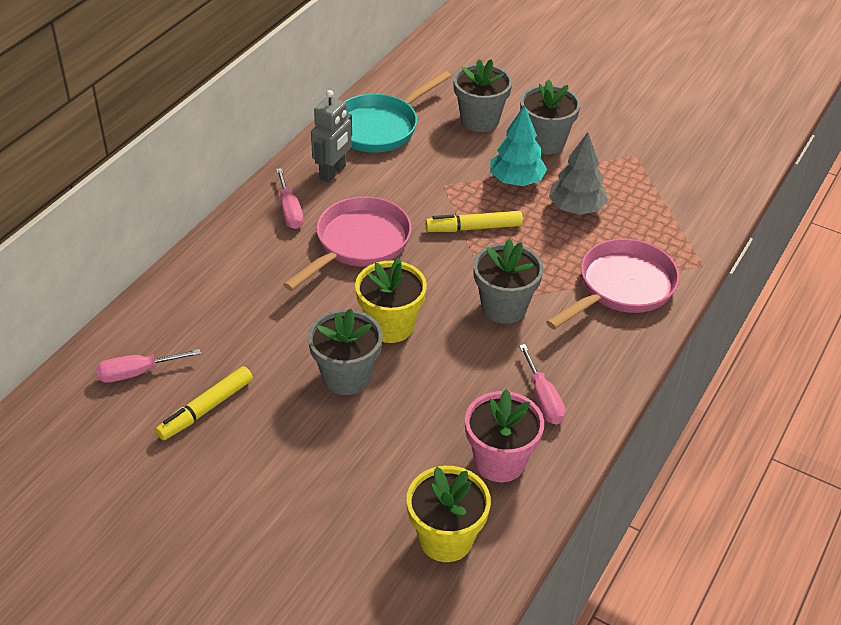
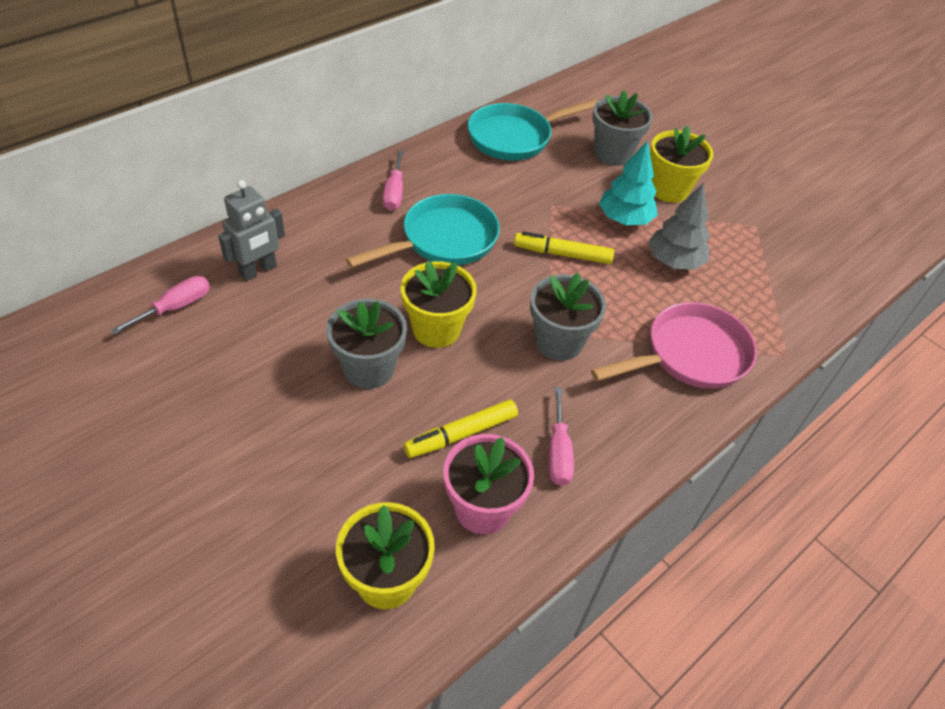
camera: 15 degrees right, 5 degrees up
pink screwdriver [96,349,201,383] -> pink screwdriver turned 135 degrees clockwise [110,276,210,335]
yellow marker [155,366,253,440] -> yellow marker moved to [404,399,518,458]
pink pan [283,197,412,291] -> turquoise pan [346,194,500,268]
grey robot [311,90,352,182] -> grey robot moved to [218,180,285,281]
grey flower pot [520,79,581,155] -> yellow flower pot [650,126,714,203]

